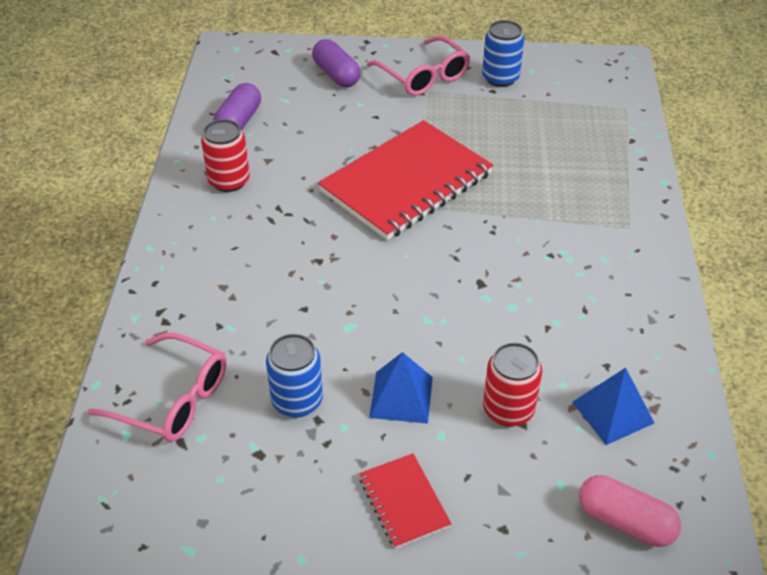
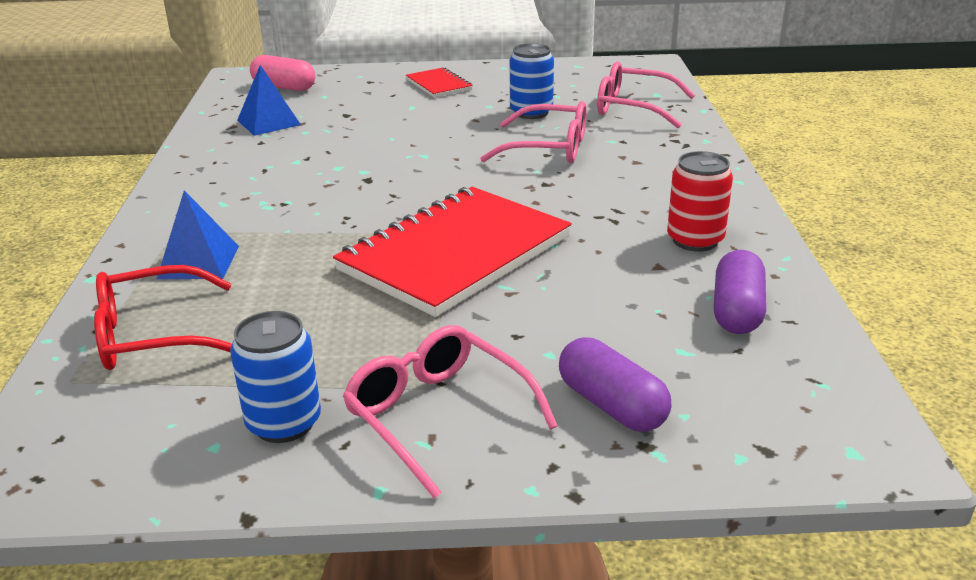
camera: 175 degrees right, 15 degrees down
blue pyramid [369,352,433,424] -> blue pyramid moved to [157,190,239,279]
red can [483,342,542,427] -> none
none -> red glasses [94,265,232,370]
none -> pink glasses [480,101,587,163]

